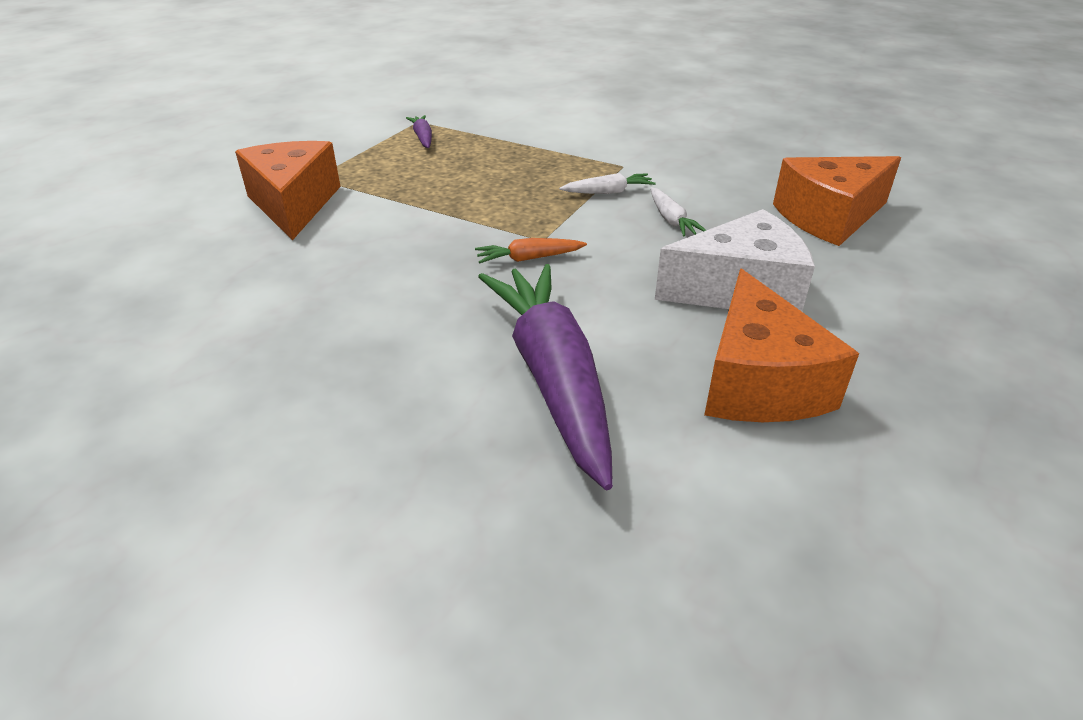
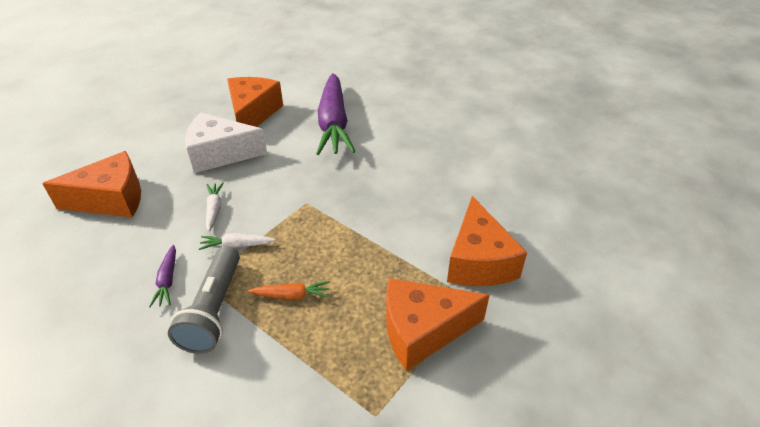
camera: 170 degrees left, 5 degrees up
purple carrot [406,115,432,148] -> purple carrot moved to [149,245,176,307]
orange carrot [475,238,587,263] -> orange carrot moved to [248,281,330,300]
none -> grey flashlight [168,246,240,354]
none -> orange cheese [386,278,490,371]

